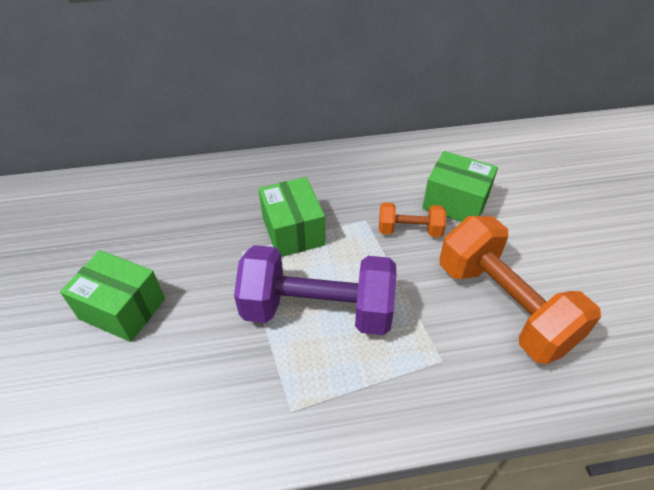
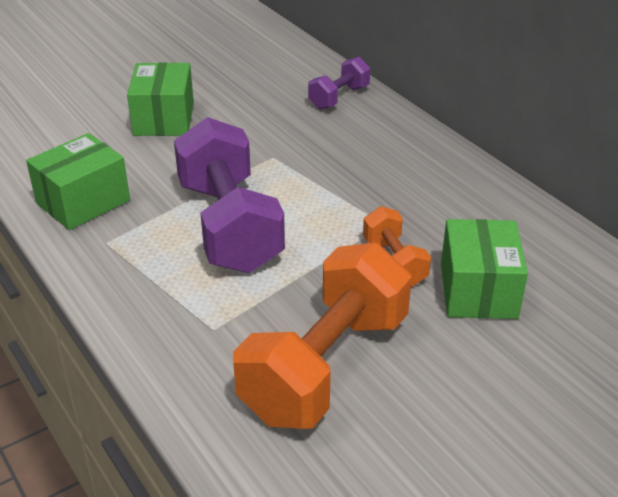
camera: 65 degrees right, 10 degrees down
green box [259,177,325,257] -> green box moved to [26,133,130,230]
none -> purple dumbbell [308,57,370,110]

